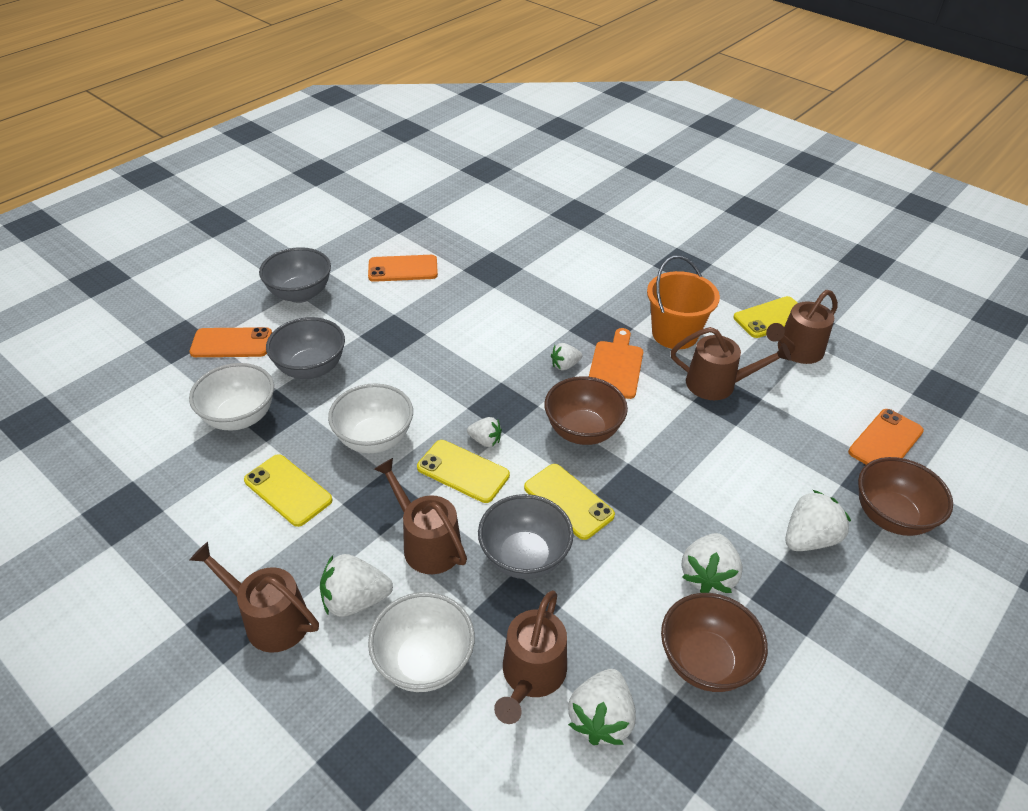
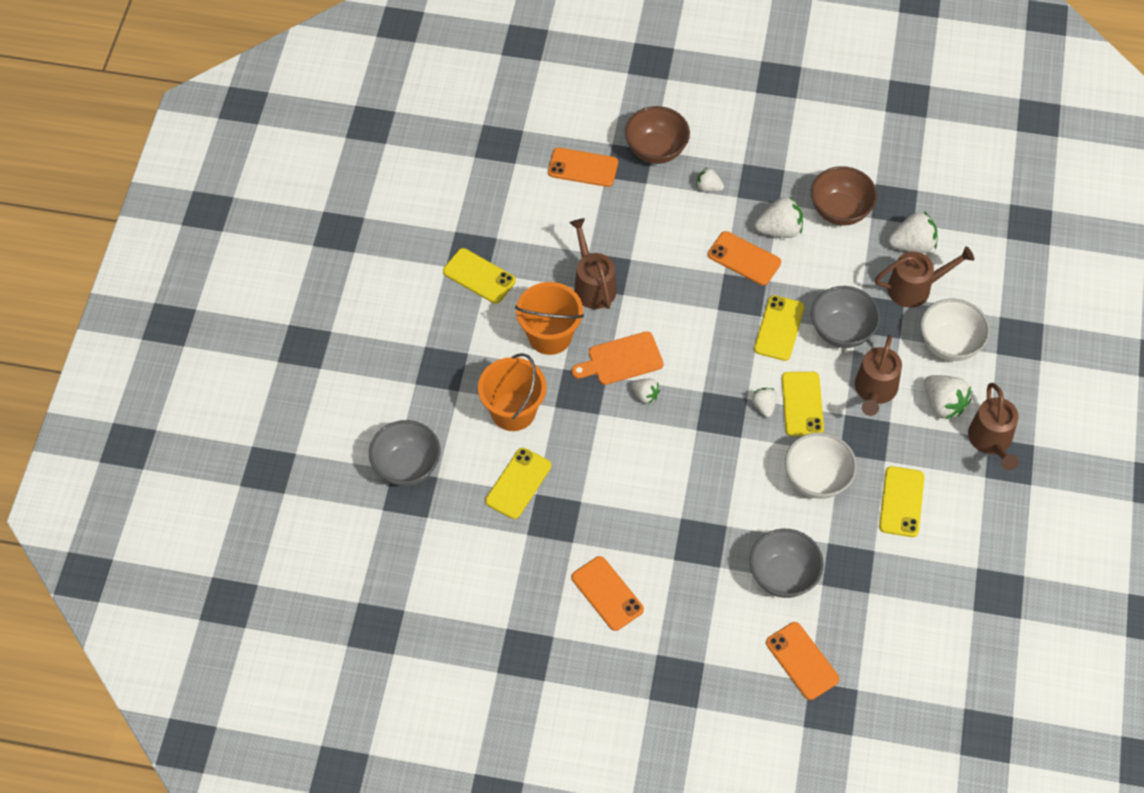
camera: 120 degrees left, 15 degrees up
white bowl [189,363,274,430] -> none
grey bowl [259,247,331,303] -> grey bowl moved to [369,420,441,486]
brown bowl [544,376,628,445] -> none
brown watering can [766,290,838,364] -> none
white strawberry [785,490,851,551] -> white strawberry [696,168,724,192], size x0.59
none -> orange bucket [478,353,547,431]
none -> yellow phone [485,448,551,519]
none -> orange phone [708,231,781,285]

